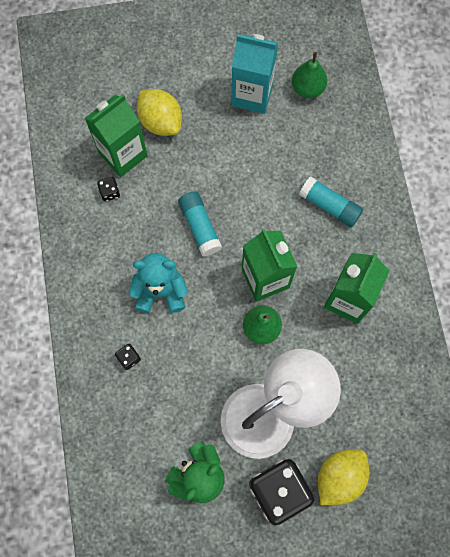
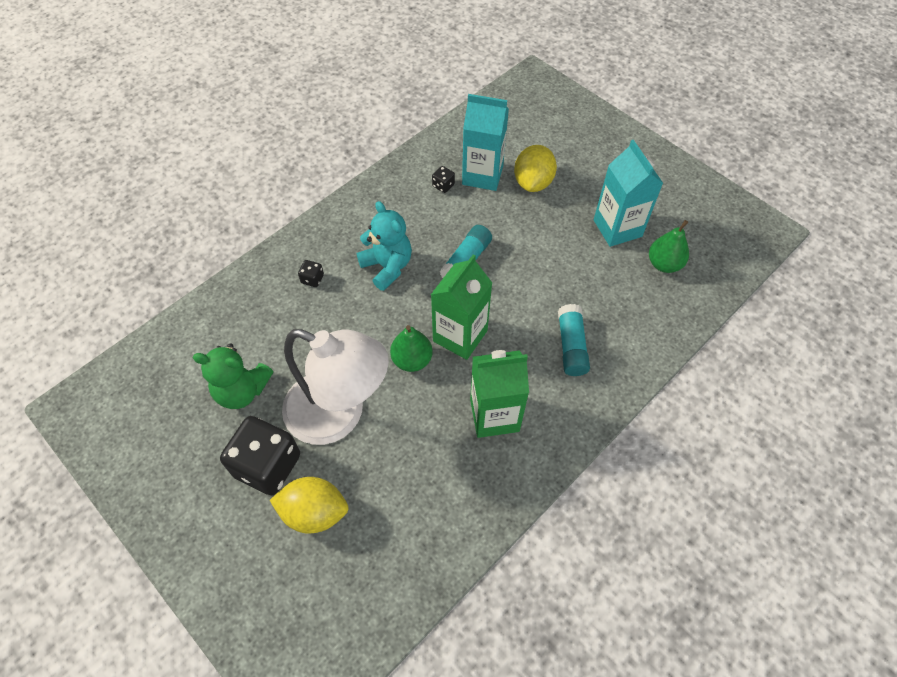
camera: 55 degrees right, 15 degrees down
green carton [85,94,148,177] -> turquoise carton [462,94,509,191]

